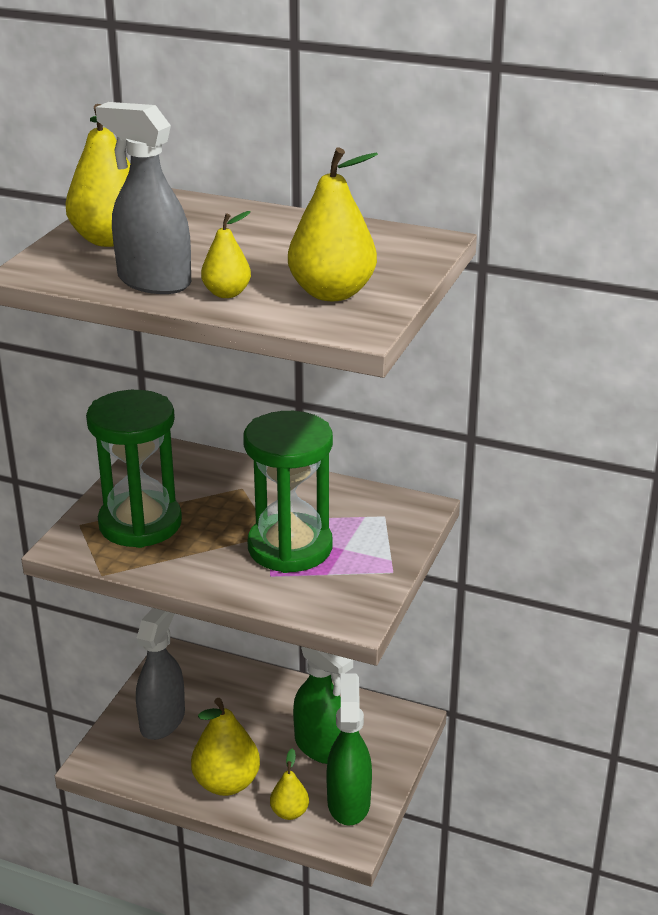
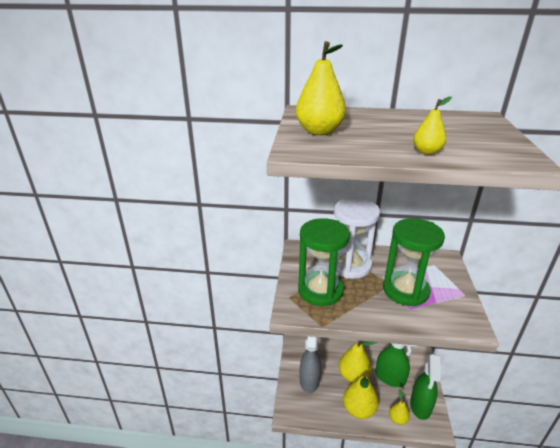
camera: 15 degrees left, 0 degrees up
grey spray bottle [96,102,191,294] -> none
yellow pear [288,147,378,301] -> yellow pear moved to [339,341,377,383]
green spray bottle [326,673,372,826] -> green spray bottle turned 150 degrees counterclockwise [410,354,441,420]
none -> white hourglass [334,198,380,279]

